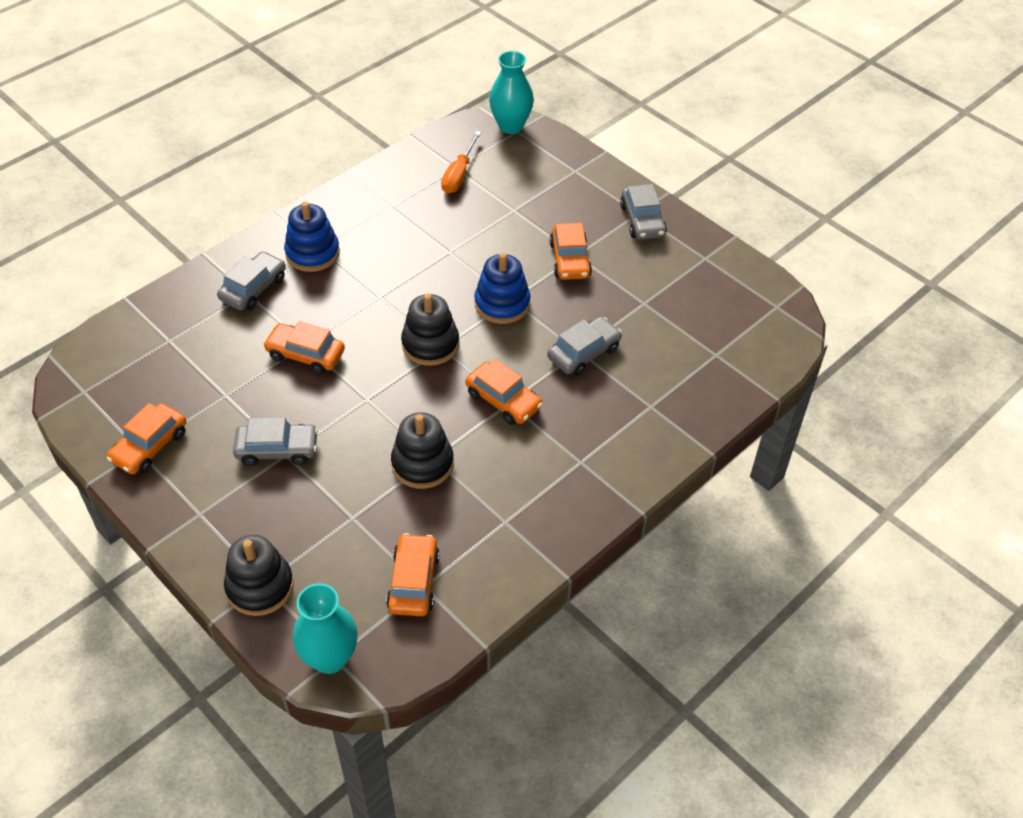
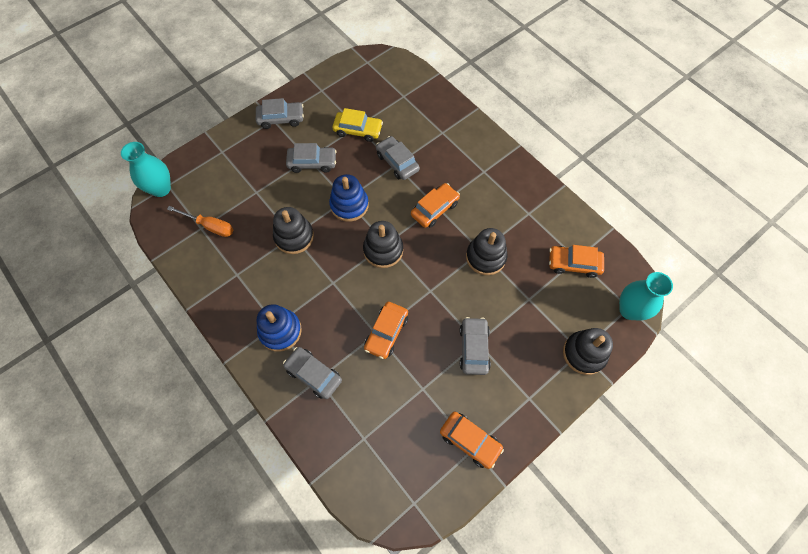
camera: 85 degrees left, 15 degrees up
orange car [549,223,592,280] -> grey car [286,143,337,173]
none -> black stacking toy [273,207,314,254]
none -> yellow car [333,108,383,142]

